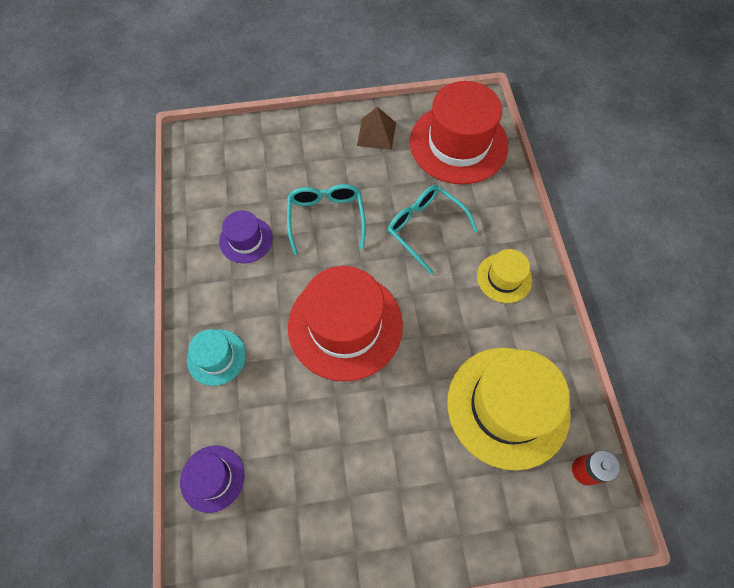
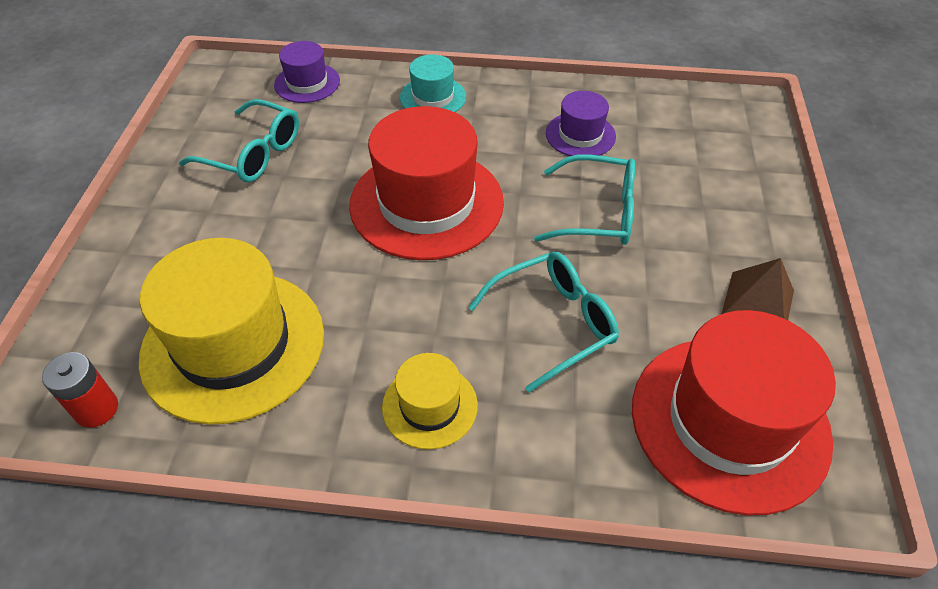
camera: 105 degrees right, 15 degrees down
none -> turquoise glasses [179,99,299,182]

